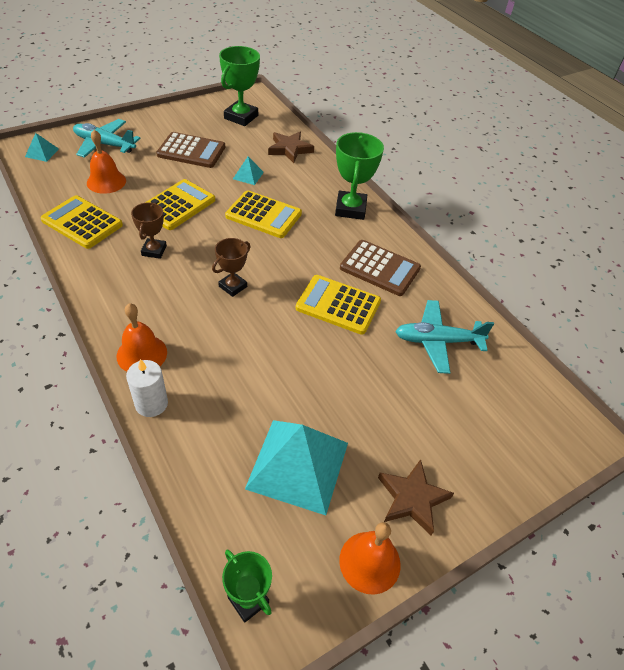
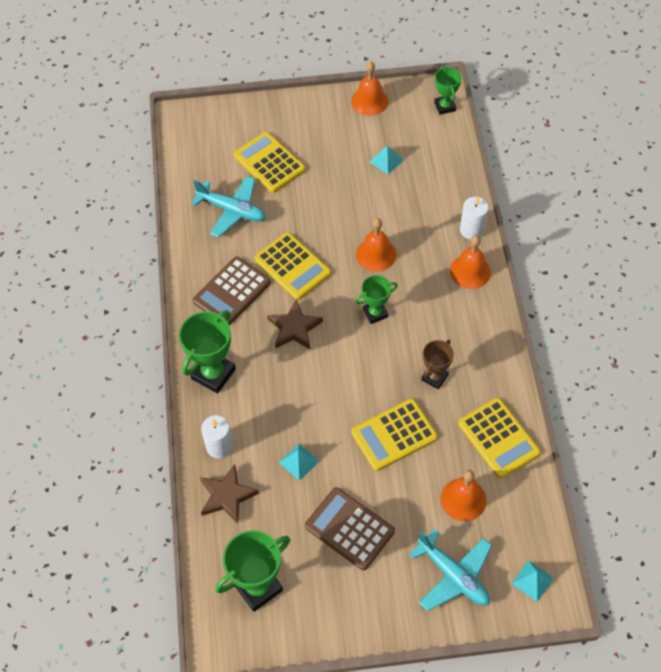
camera: 150 degrees left, 10 degrees up
brown trophy [212,238,250,297] -> green trophy [355,275,398,324]
yellow calculator [225,190,302,238] -> yellow calculator moved to [234,132,305,193]
turquoise pyramid [245,420,348,515] -> turquoise pyramid [370,146,404,175], size x0.44
brown calculator [340,240,421,296] -> brown calculator turned 105 degrees counterclockwise [193,257,271,326]
brown star [378,459,454,535] -> brown star moved to [267,299,323,349]
none -> white candle [201,415,233,459]
none -> orange bell [356,218,396,272]

